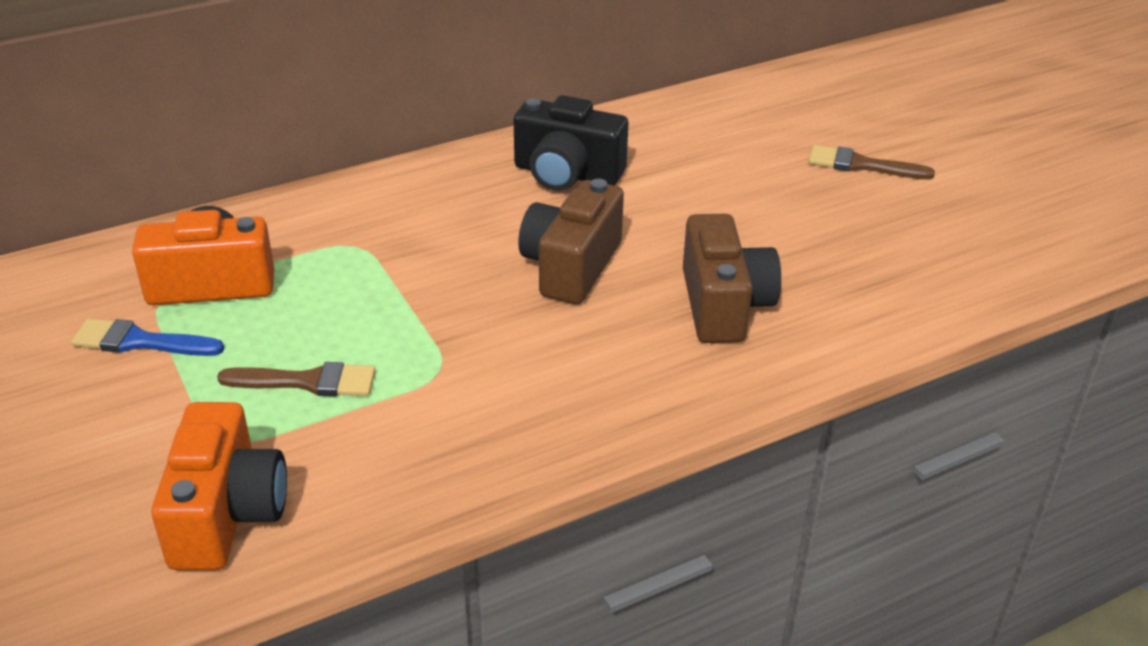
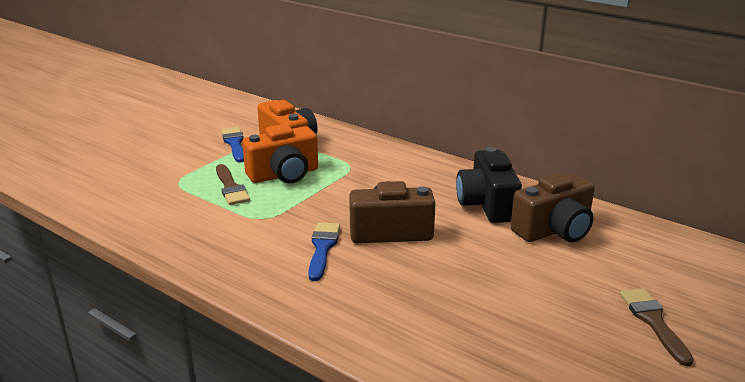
camera: 65 degrees right, 10 degrees down
orange camera [151,402,287,570] -> orange camera moved to [242,124,318,183]
brown camera [683,214,781,343] -> brown camera moved to [511,173,595,242]
none -> blue brush [308,222,340,281]

